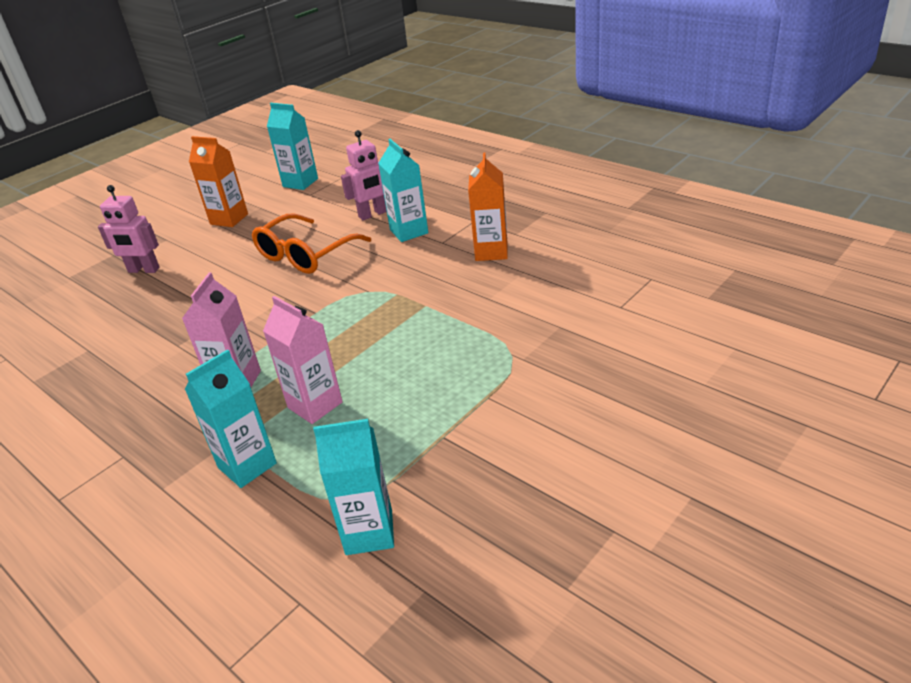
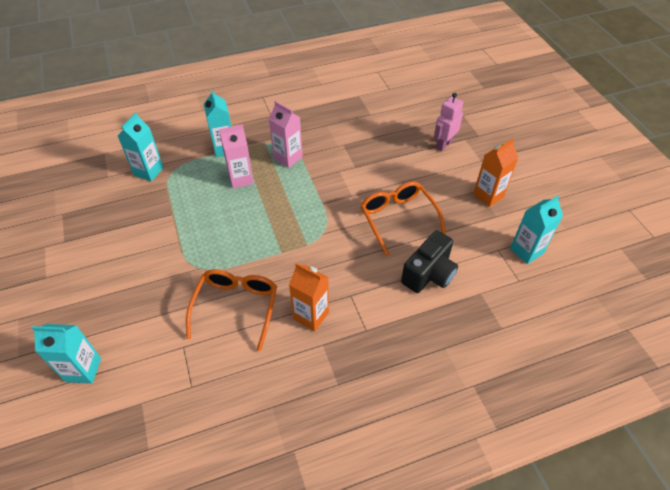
camera: 115 degrees right, 15 degrees up
pink robot [341,130,387,220] -> black camera [401,230,458,293]
turquoise carton [378,139,428,242] -> turquoise carton moved to [32,324,101,384]
none -> orange glasses [186,269,277,351]

